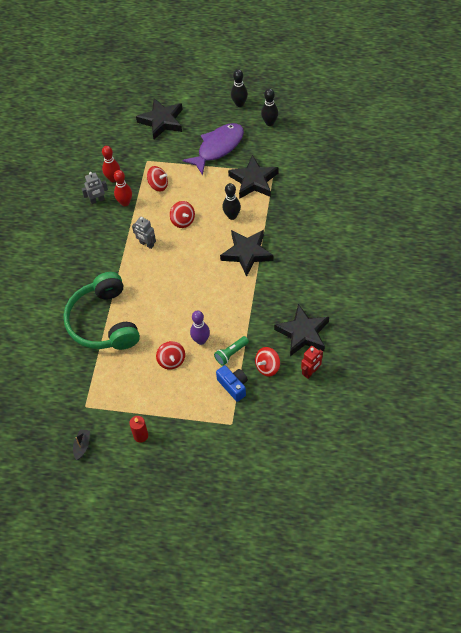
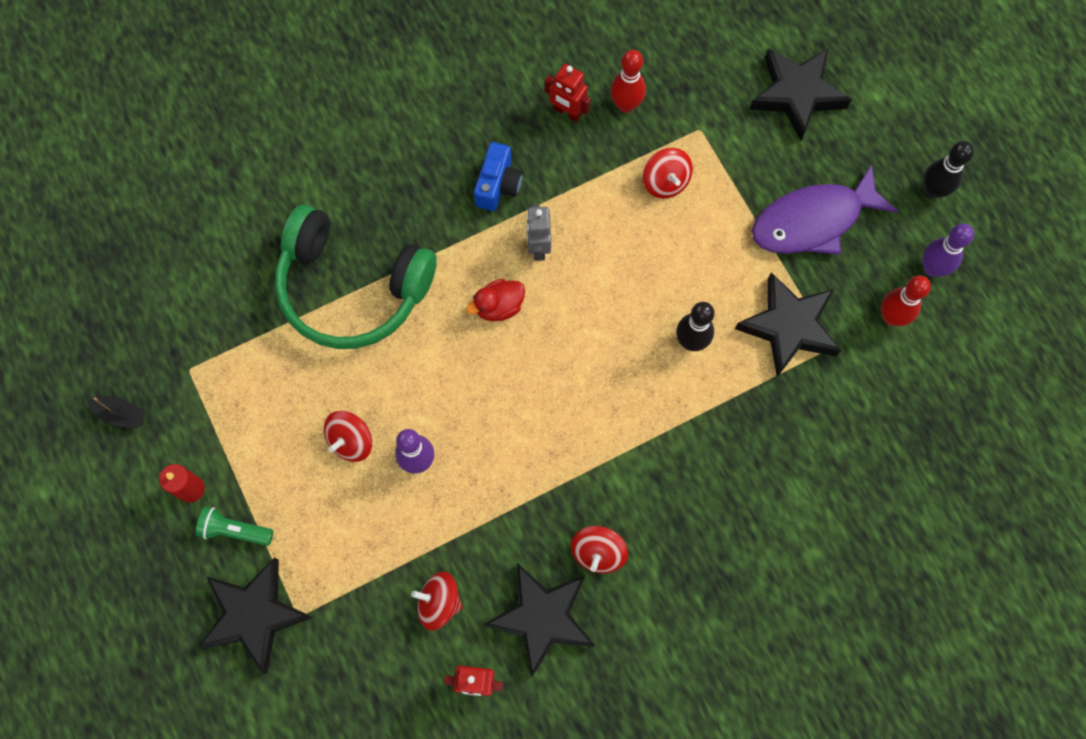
camera: 50 degrees right, 15 degrees up
green headphones [63,272,140,350] -> green headphones turned 105 degrees counterclockwise [275,205,437,349]
black boat [73,429,90,460] -> black boat turned 45 degrees clockwise [87,396,145,429]
grey robot [82,172,108,204] -> red robot [545,64,591,122]
red bowling pin [114,170,132,206] -> red bowling pin moved to [881,276,931,326]
red spinning top [170,201,195,228] -> red spinning top moved to [571,526,628,574]
purple fish [182,123,244,175] -> purple fish turned 150 degrees clockwise [752,164,898,255]
green flashlight [214,336,249,366] -> green flashlight moved to [196,507,273,546]
blue camera [216,365,248,402] -> blue camera moved to [474,142,523,211]
black star [220,230,273,277] -> black star moved to [198,557,313,673]
black bowling pin [261,88,278,126] -> purple bowling pin [922,223,974,277]
none -> red duck [466,279,525,321]

